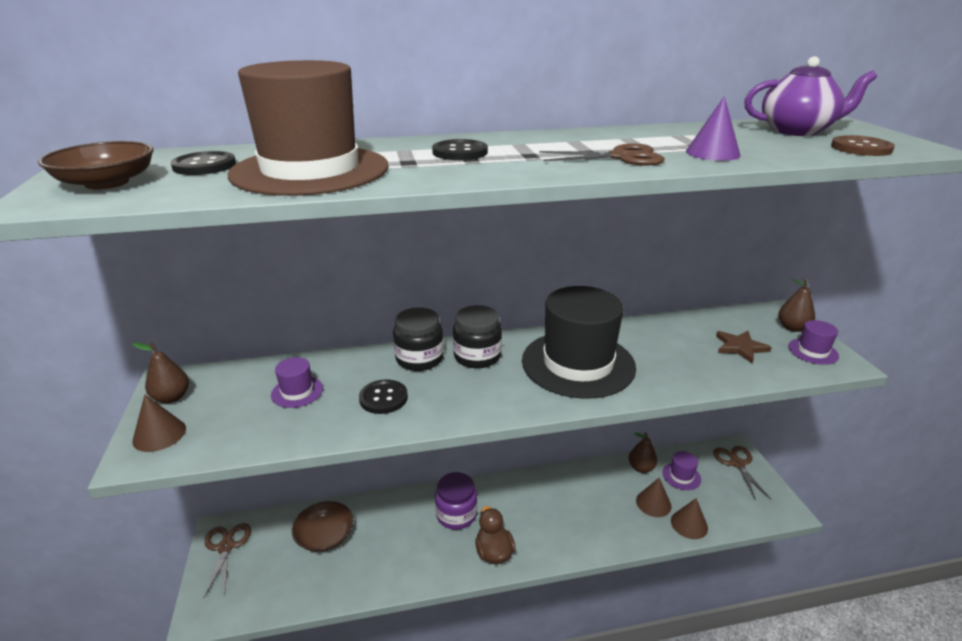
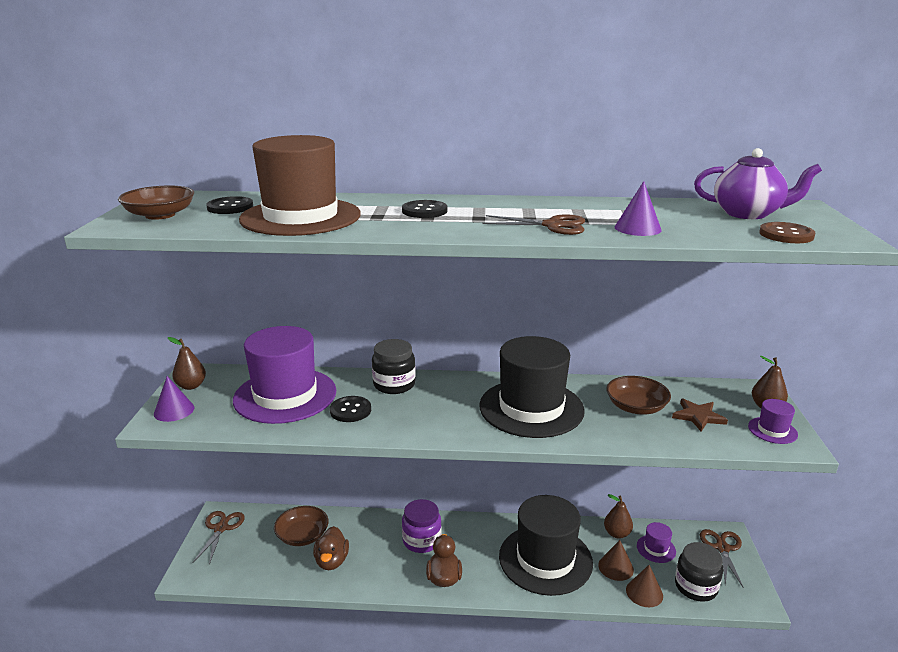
camera: 15 degrees right, 5 degrees down
brown cone [132,394,186,452] -> purple cone [154,376,194,422]
purple hat [271,357,323,408] -> purple hat [233,326,336,424], size x2.39
black jar [453,305,502,368] -> black jar moved to [675,542,723,602]
none -> brown duck [313,526,349,570]
none -> black hat [499,495,593,596]
none -> brown bowl [606,376,671,414]

